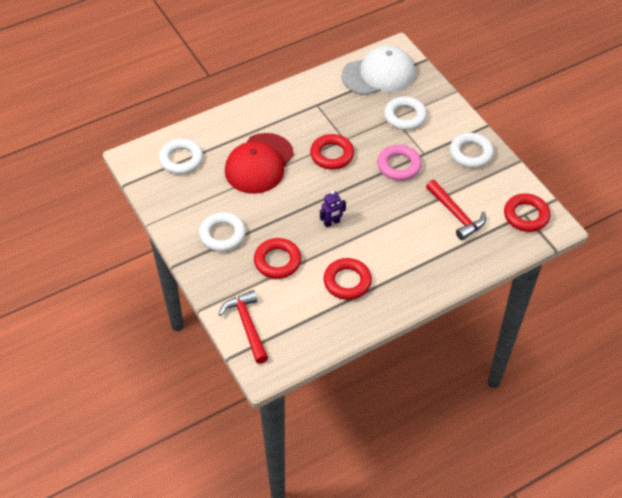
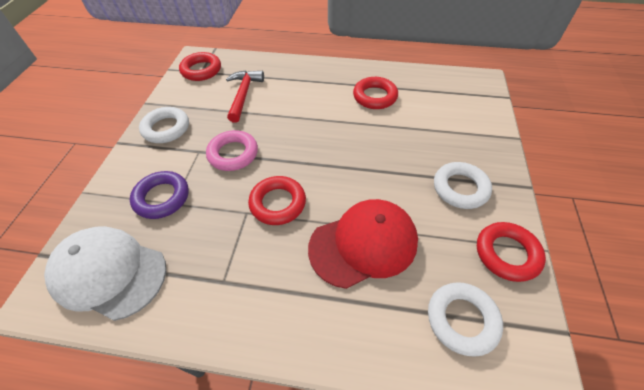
camera: 140 degrees left, 0 degrees up
red hammer [218,290,268,364] -> none
red ring [254,238,301,279] -> red ring moved to [477,222,546,282]
purple robot [320,191,346,228] -> none
white ring [384,96,427,130] -> purple ring [130,171,189,219]

